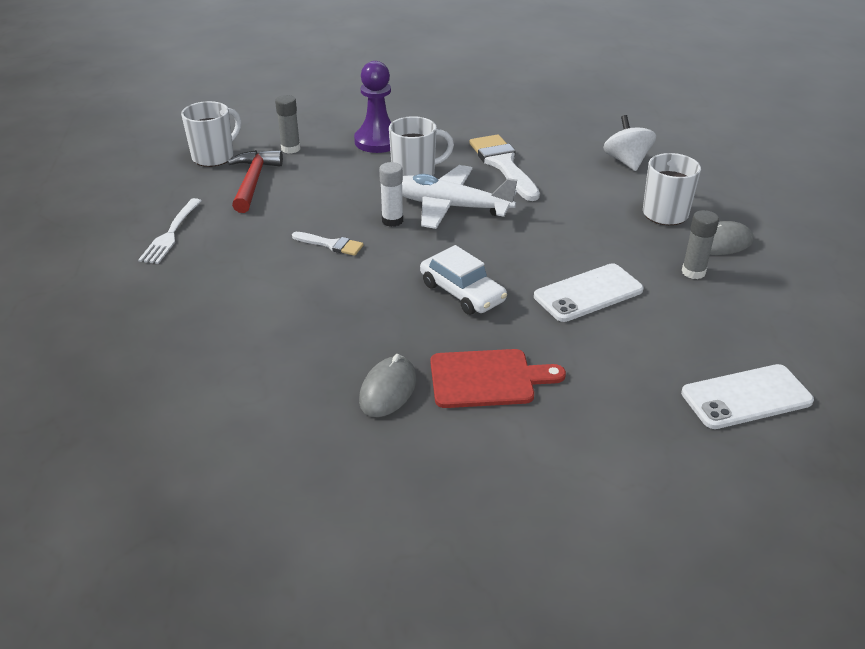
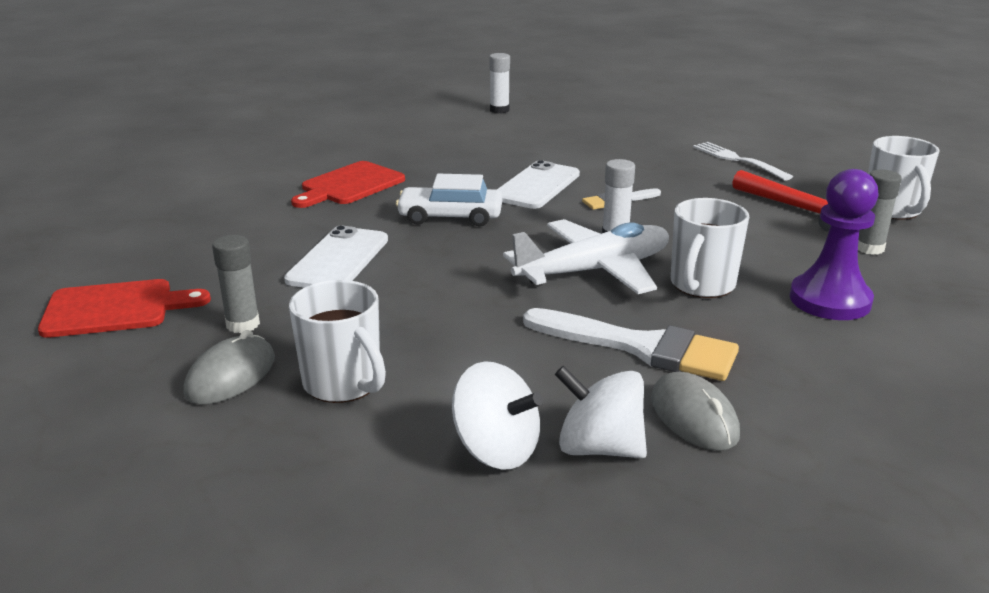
camera: 135 degrees right, 10 degrees down
grey mouse [359,354,416,417] -> grey mouse moved to [651,372,740,451]
white phone [681,364,814,429] -> white phone moved to [497,160,580,209]
none -> red cutting board [38,279,211,338]
none -> white glue stick [489,53,510,114]
none -> white spinning top [555,366,647,458]

